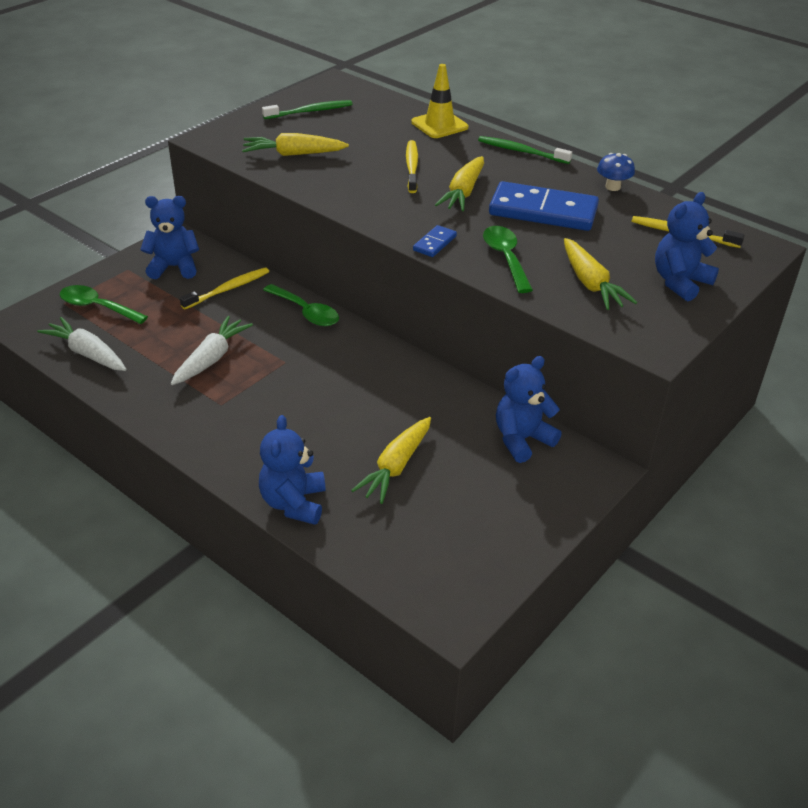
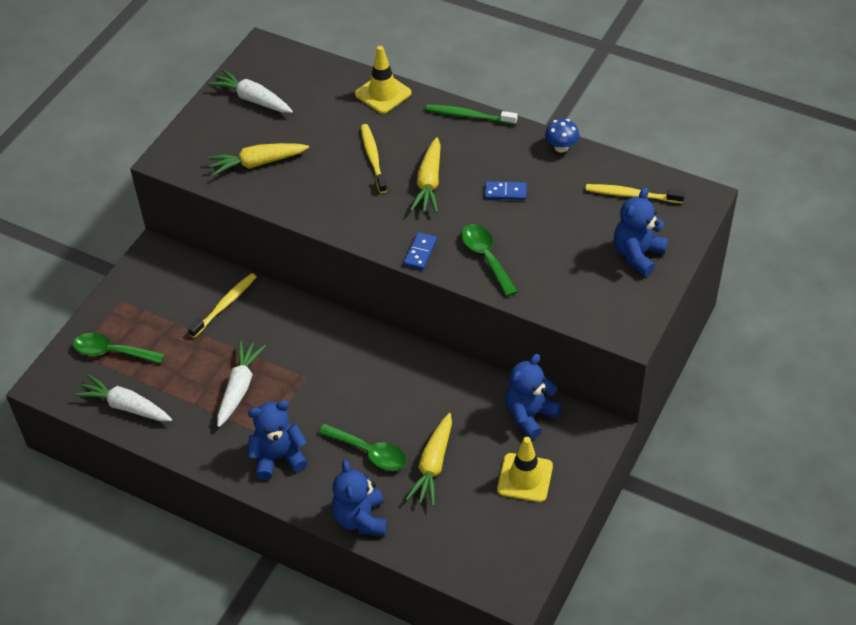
camera: 10 degrees left, 10 degrees up
blue teddy bear [140,196,199,279] -> blue teddy bear moved to [248,400,308,480]
green toothbrush [262,100,352,119] -> white carrot [207,69,293,113]
green spoon [263,284,339,326] -> green spoon moved to [318,424,407,471]
blue domino [489,181,599,231] -> blue domino [485,181,527,200], size x0.45
yellow carrot [564,238,637,310] -> none
none -> yellow traffic cone [497,437,553,502]

